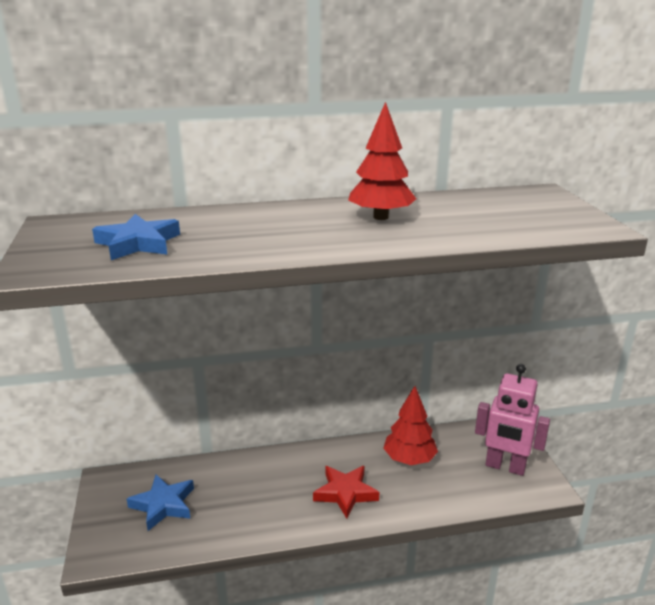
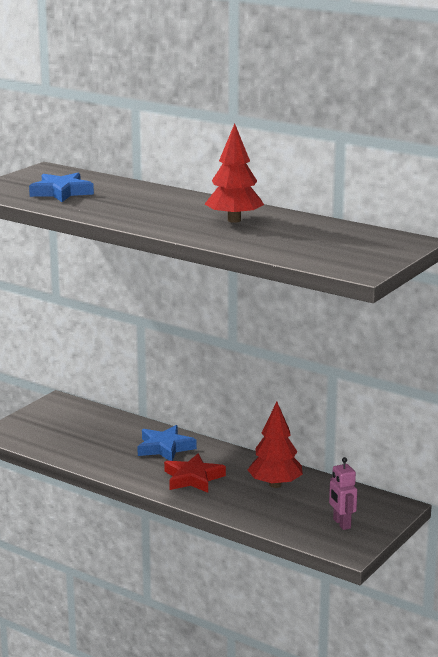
camera: 45 degrees right, 5 degrees down
blue star [127,475,194,531] -> blue star moved to [137,425,197,461]
pink robot [475,364,550,476] -> pink robot [329,457,357,530], size x0.57

